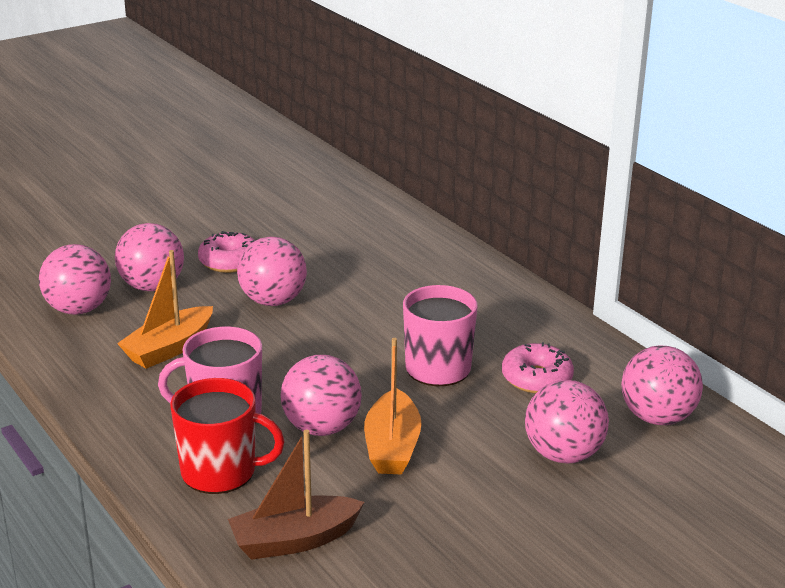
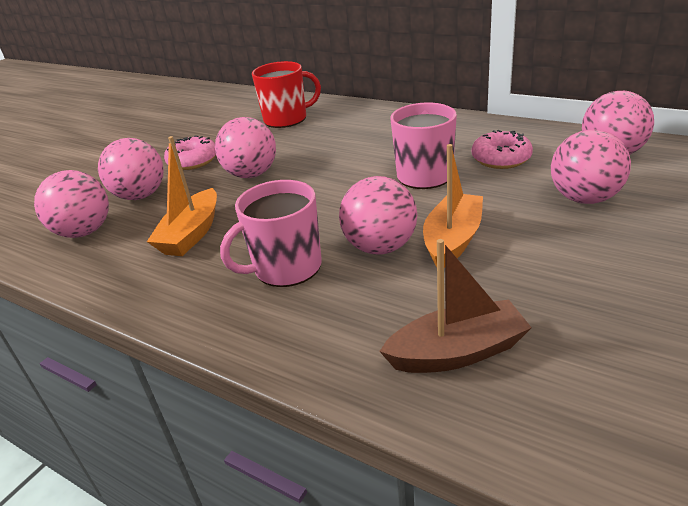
camera: 20 degrees left, 5 degrees up
red mug [170,378,285,494] -> red mug moved to [252,61,321,128]
brown boat [228,429,364,560] -> brown boat turned 150 degrees counterclockwise [379,239,532,373]
orange boat [364,338,422,474] -> orange boat turned 135 degrees counterclockwise [423,144,483,268]

